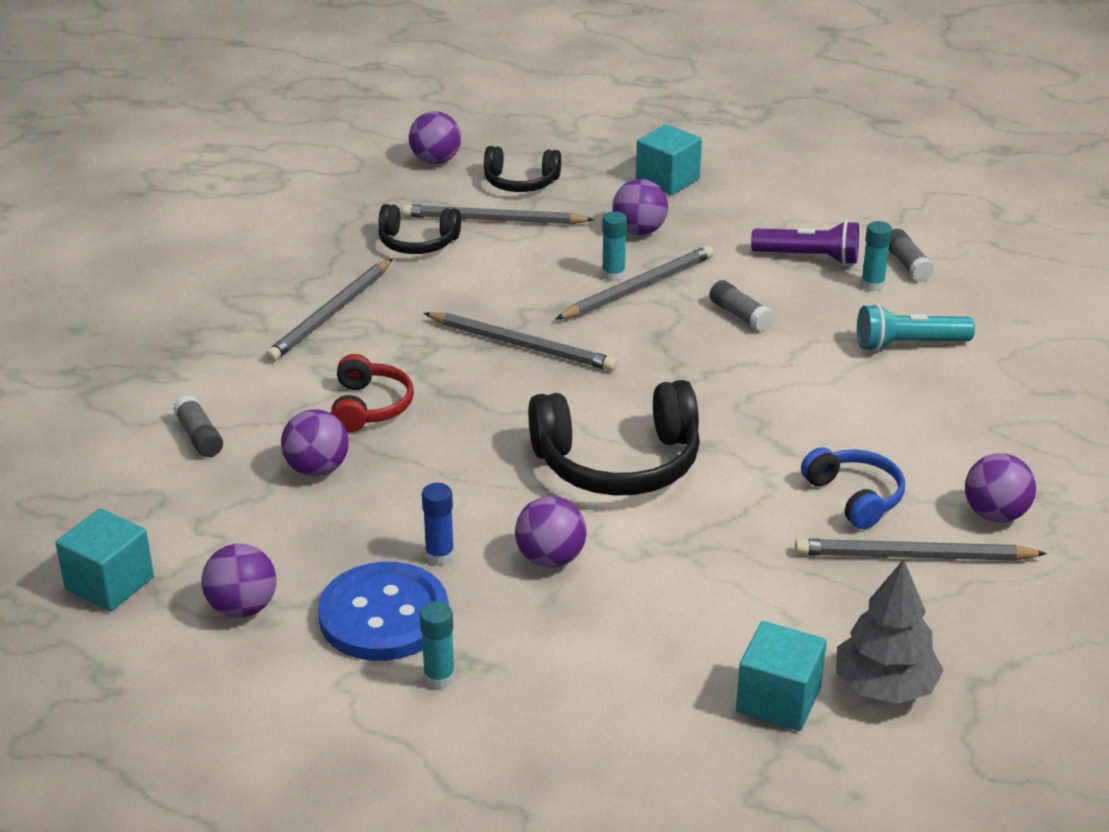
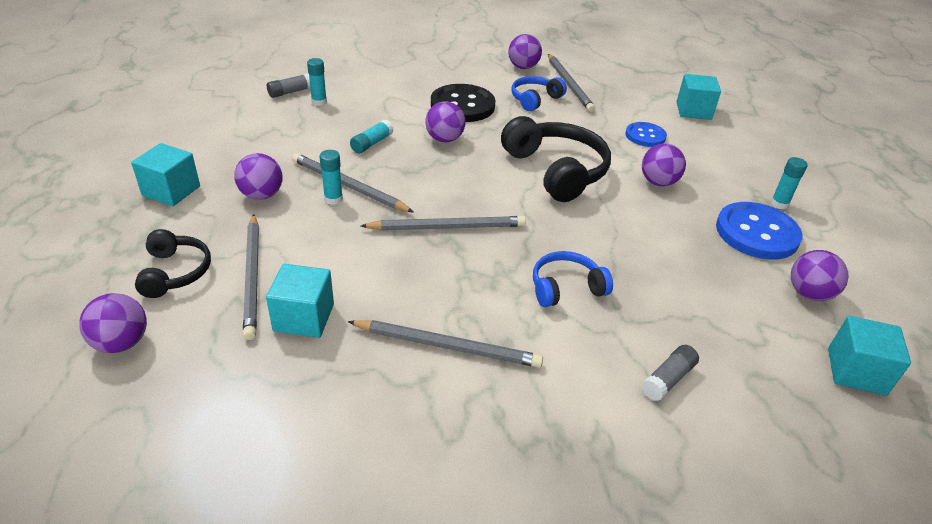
camera: 110 degrees left, 5 degrees up
purple ball [281,409,349,477] -> purple ball moved to [425,101,466,143]
red headphones [331,354,414,432] -> blue headphones [533,251,613,307]
black headphones [378,204,461,254] -> turquoise cube [266,264,334,338]
blue glue stick [422,483,454,565] -> none
grey pencil [424,312,617,371] -> grey pencil turned 75 degrees clockwise [361,216,526,231]
grey glue stick [709,280,774,332] -> turquoise glue stick [350,119,394,153]
purple flashlight [751,220,859,265] -> none
grey tree [836,559,944,704] -> none
turquoise flashlight [857,304,975,351] -> none
none -> black button [431,84,496,122]
none -> blue button [626,122,667,147]

